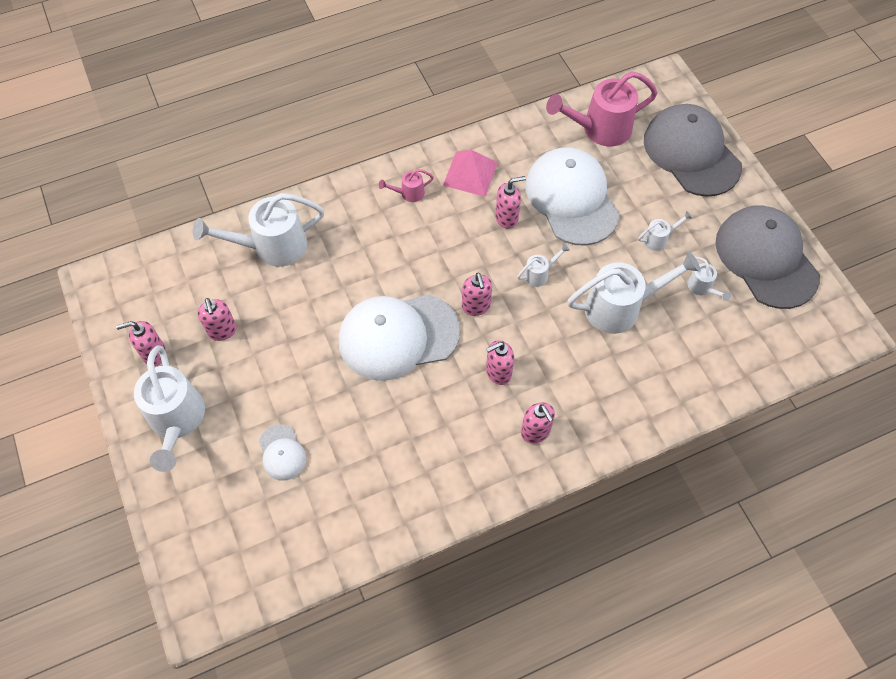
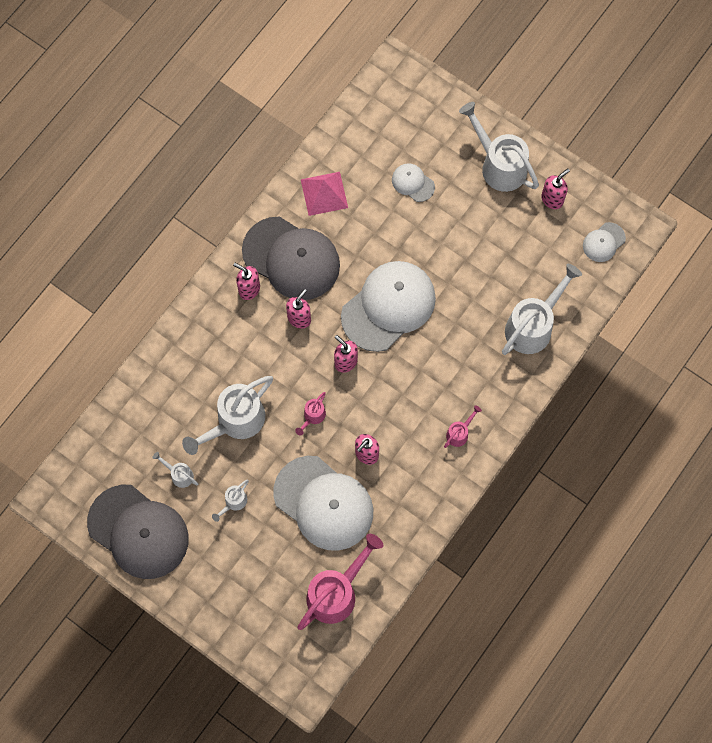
camera: 150 degrees right, 10 degrees up
pink soap dispenser [197,298,237,341] -> none
pink pyramid [443,150,498,197] -> pink pyramid moved to [301,172,348,216]
white watering can [517,243,570,287] -> pink watering can [295,392,326,435]
grey cap [644,104,742,197] -> grey cap moved to [242,217,340,300]
none -> white cap [583,222,626,262]

